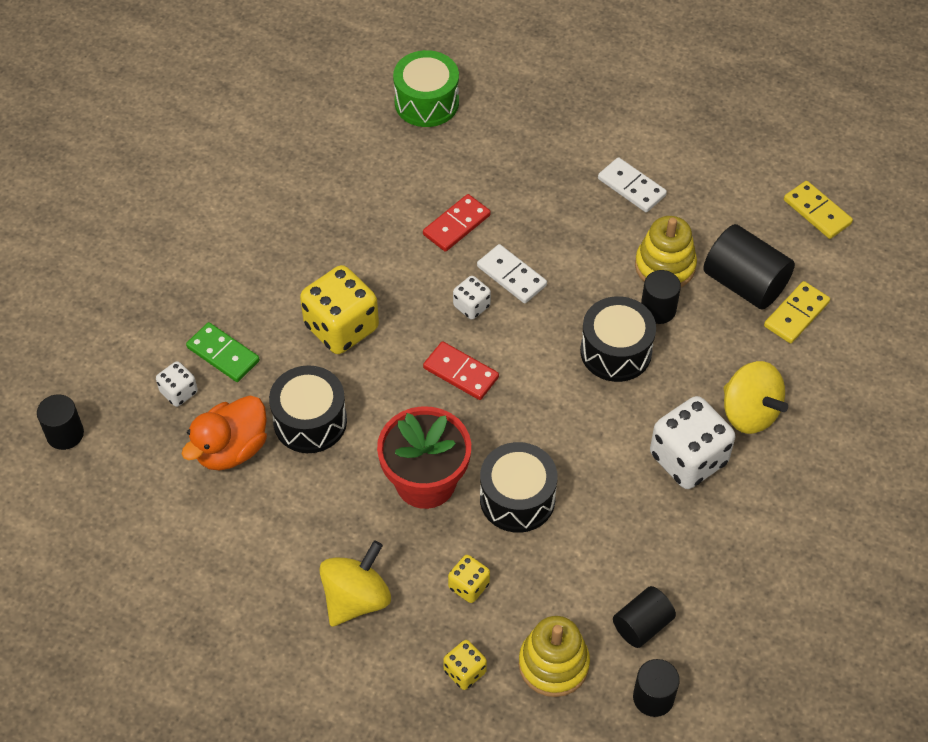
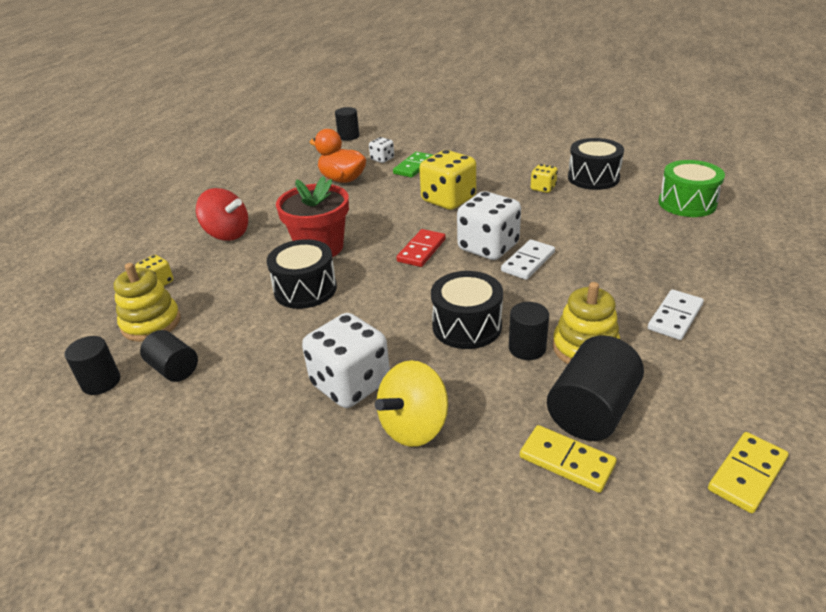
camera: 85 degrees right, 20 degrees down
black drum [269,365,347,453] -> black drum moved to [568,138,624,190]
yellow spinning top [319,540,391,627] -> red spinning top [196,188,248,241]
red domino [423,194,491,252] -> none
yellow dice [448,555,490,603] -> yellow dice moved to [531,164,558,193]
white dice [453,276,491,319] -> white dice [457,191,521,260], size x2.00

